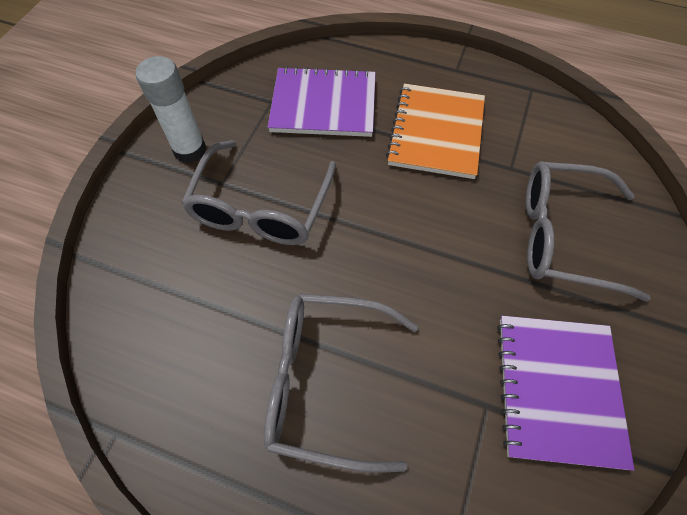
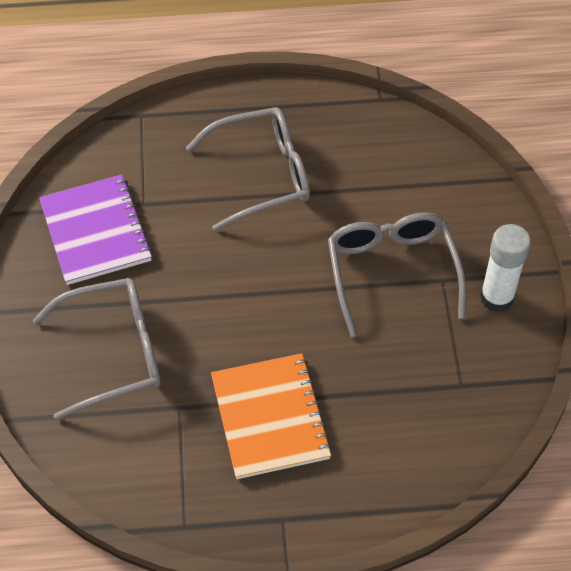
camera: 155 degrees right, 5 degrees down
purple notebook [268,66,376,137] -> none

